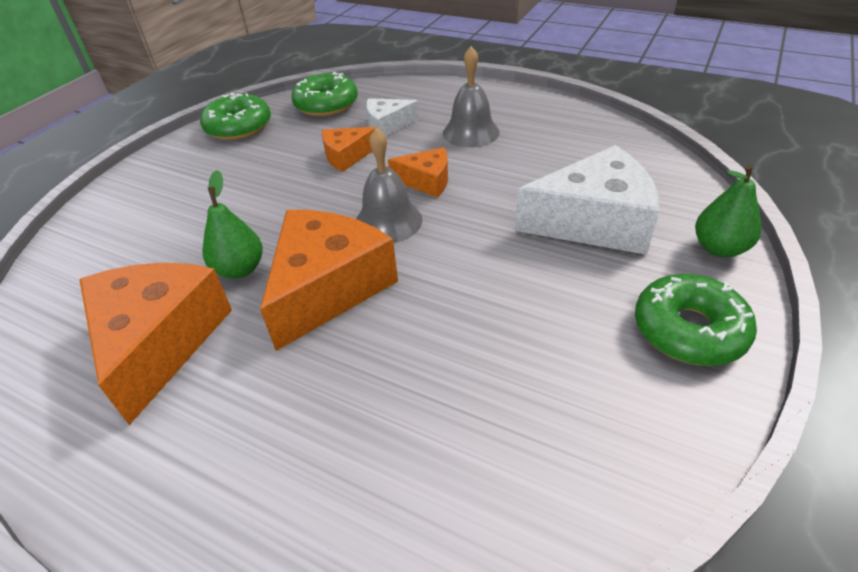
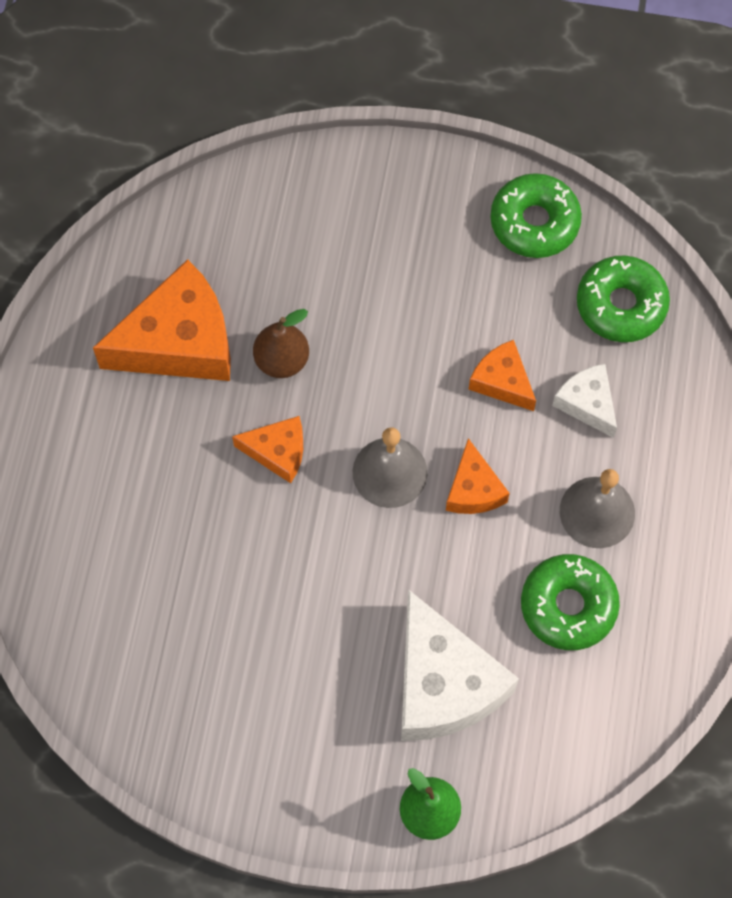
camera: 70 degrees right, 25 degrees up
green pear [203,170,263,279] -> brown pear [253,309,309,378]
orange cheese [260,210,398,351] -> orange cheese [232,416,303,483], size x0.52
green donut [635,274,757,366] -> green donut moved to [521,554,620,650]

